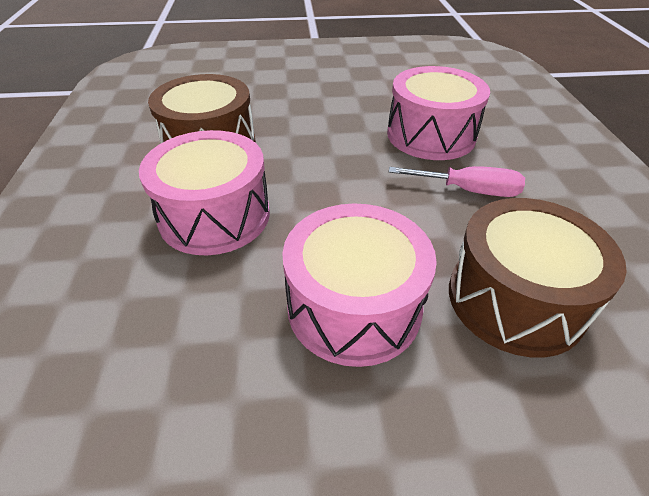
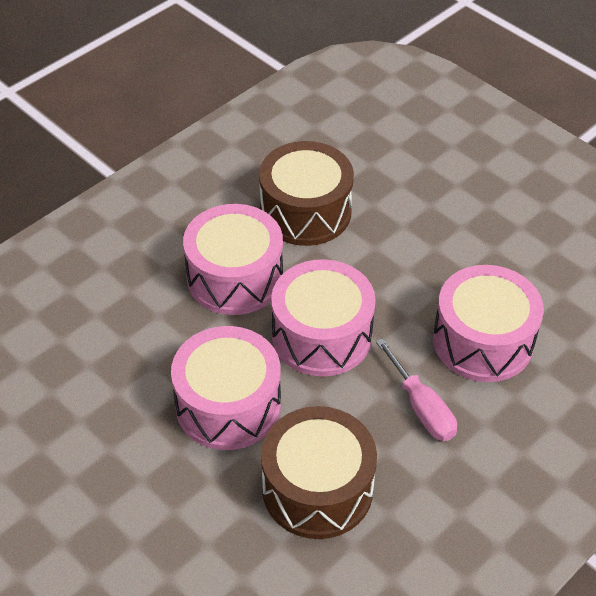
camera: 50 degrees right, 5 degrees up
none -> pink drum [271,259,376,376]

